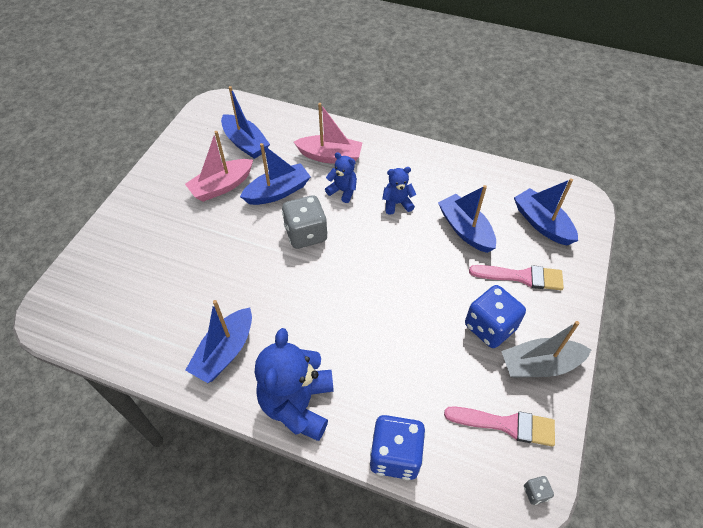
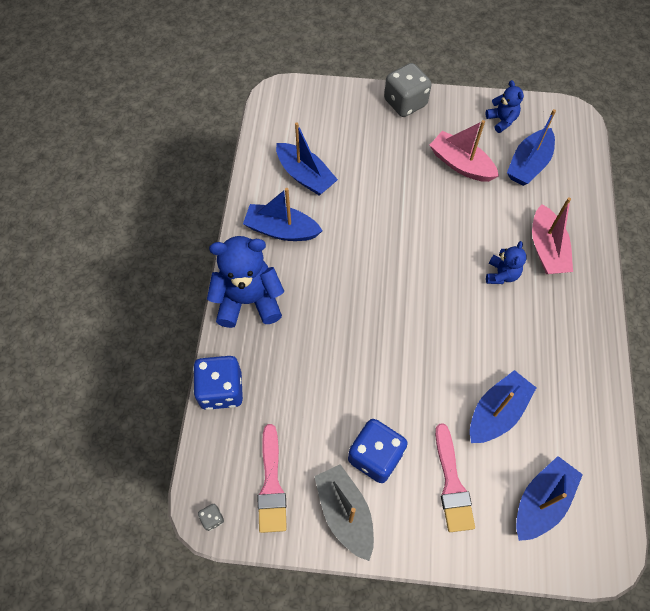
camera: 75 degrees right, 10 degrees up
blue boat [240,143,311,205] -> blue boat moved to [276,122,338,196]
grey dice [282,195,328,249] -> grey dice moved to [384,63,432,117]
blue teddy bear [382,167,416,215] -> blue teddy bear moved to [485,80,524,133]

